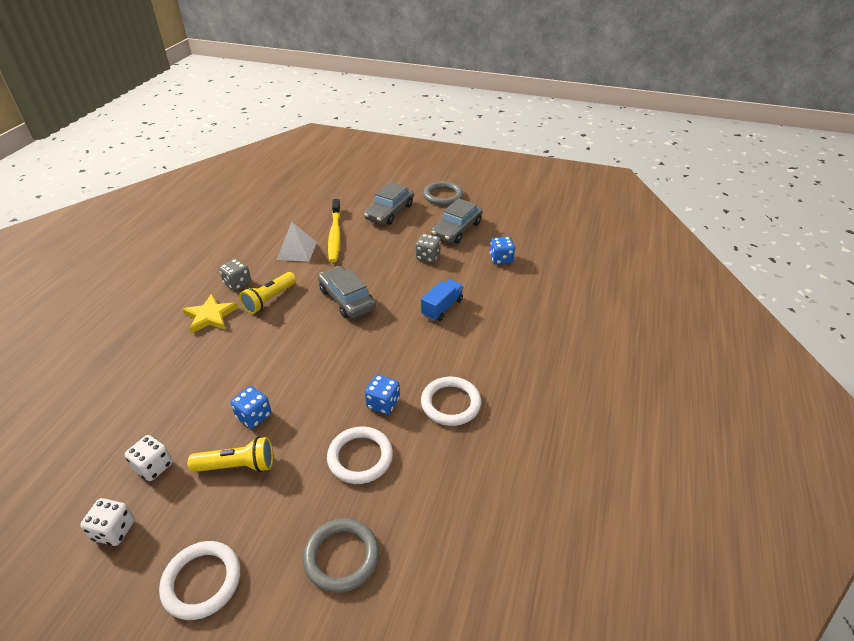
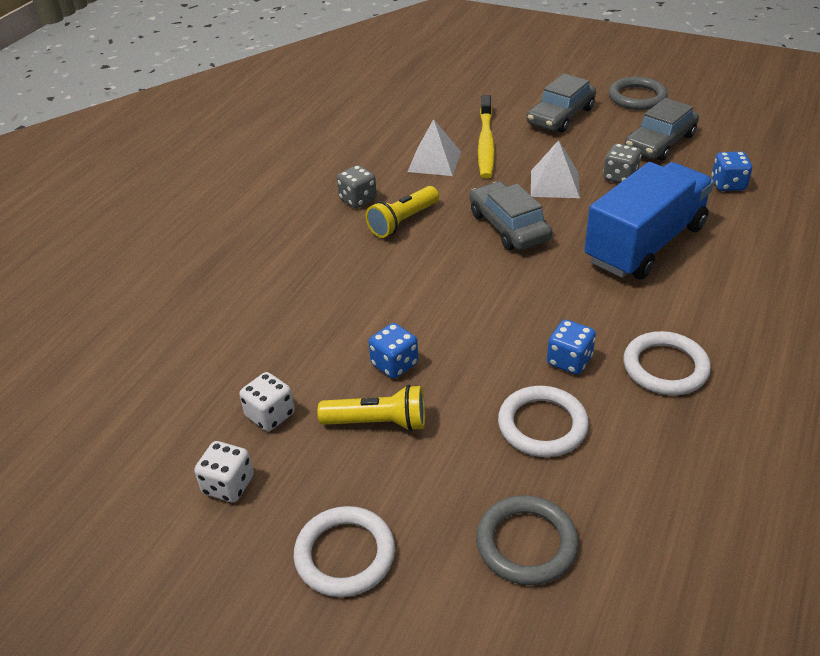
camera: 10 degrees right, 0 degrees up
yellow star [183,294,238,333] -> none
blue truck [421,279,463,321] -> blue truck [584,162,714,279], size x2.08
none -> white pyramid [531,140,580,198]

